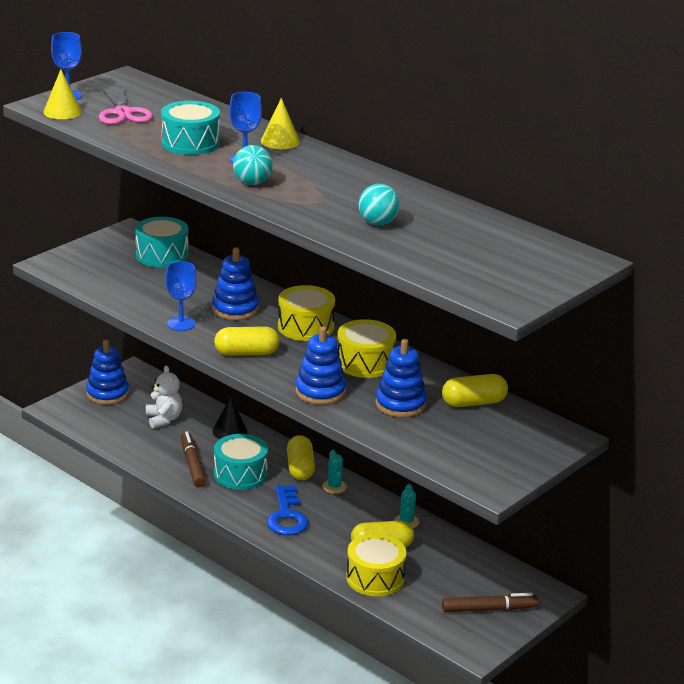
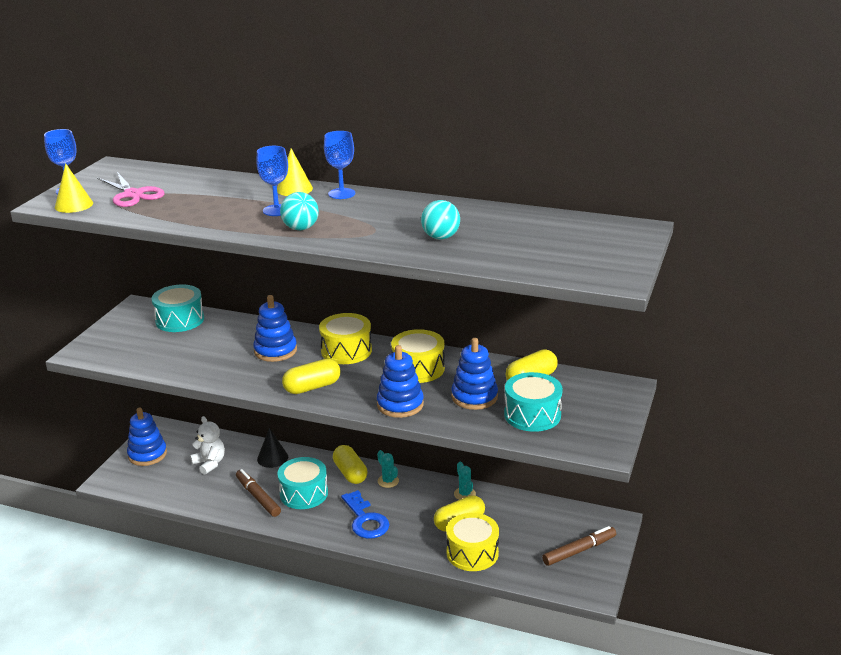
camera: 20 degrees left, 0 degrees up
turquoise drum [161,101,220,155] -> turquoise drum moved to [504,372,563,432]
blue goblet [165,261,197,331] -> blue goblet moved to [324,131,355,199]

